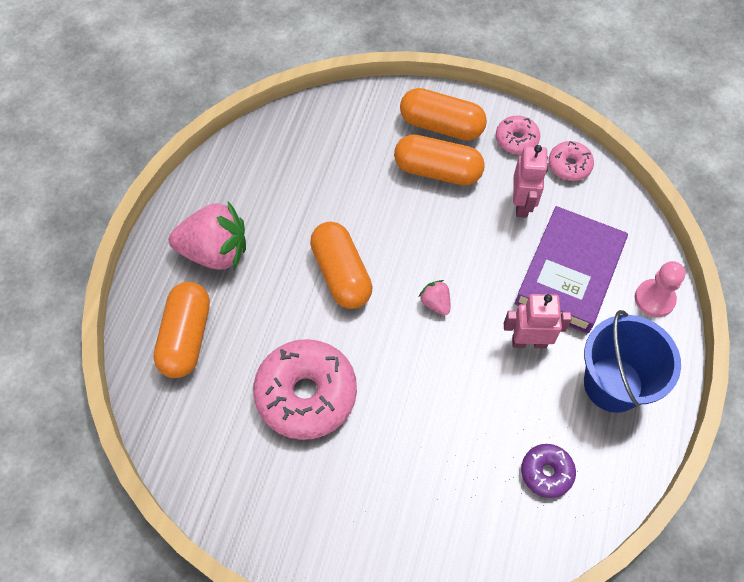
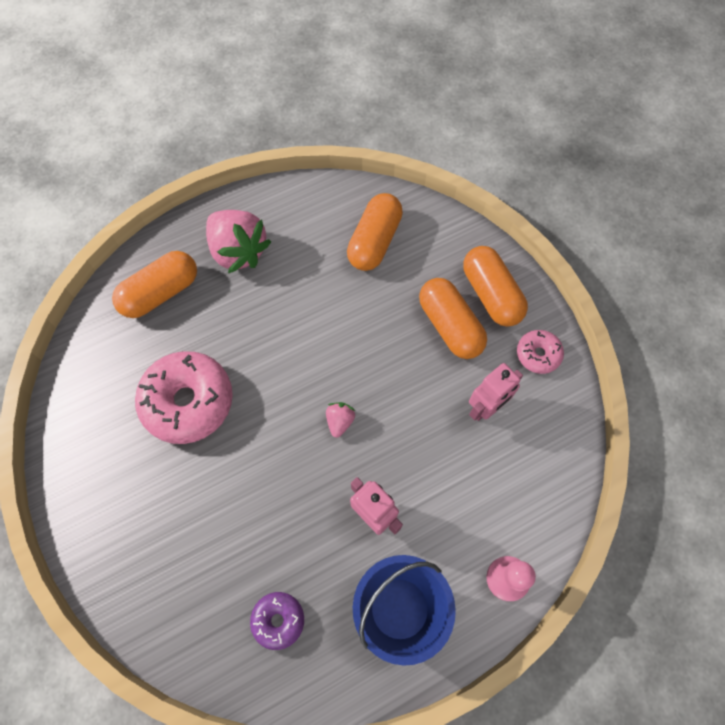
camera: 45 degrees right, 5 degrees up
orange capsule [310,222,373,309] -> orange capsule moved to [347,193,403,271]
purple book [515,206,628,334] -> none
pink donut [548,141,594,181] -> none

